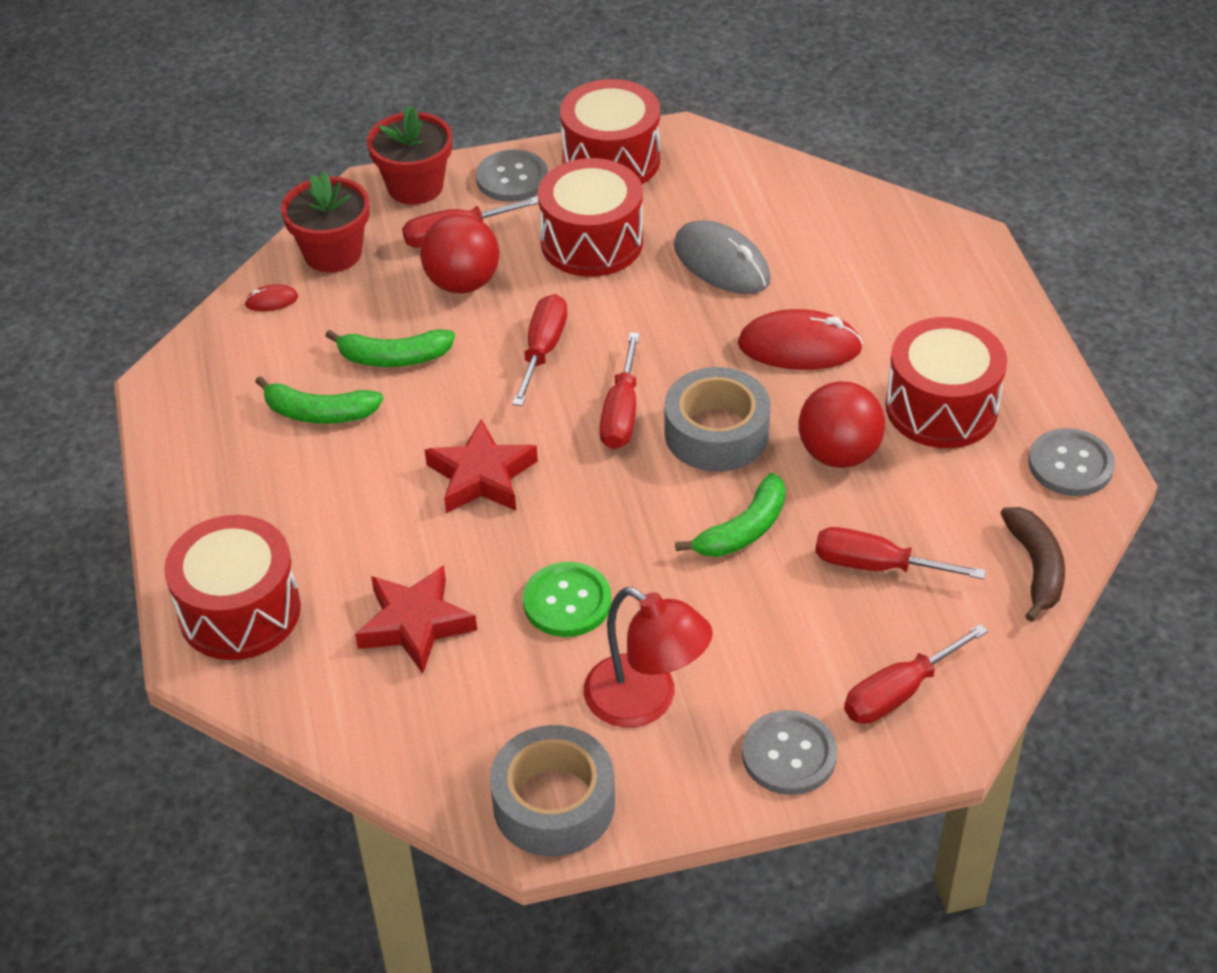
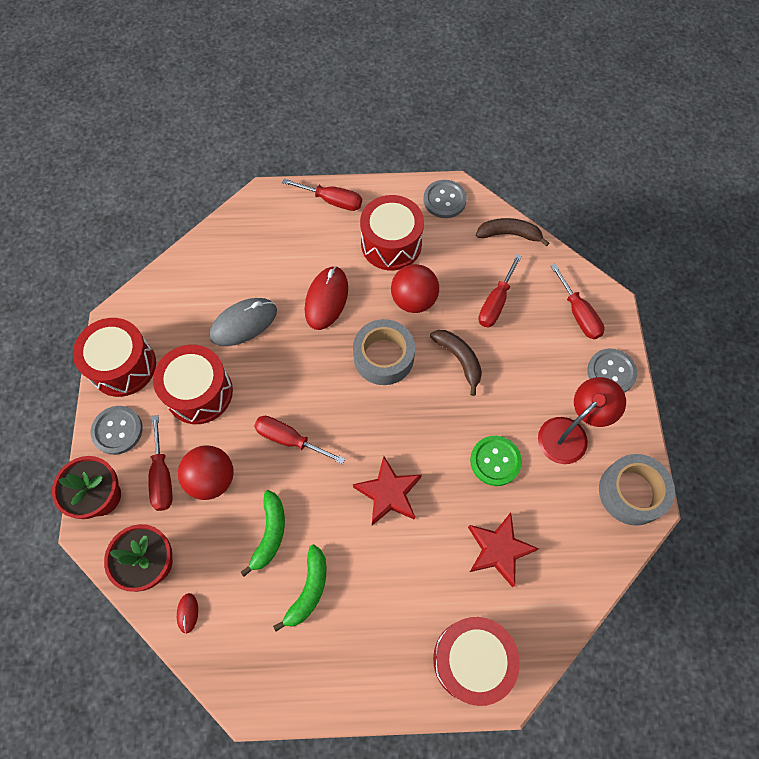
camera: 80 degrees left, 20 degrees up
red screwdriver [599,332,640,449] -> red screwdriver moved to [282,179,362,211]
green banana [675,473,786,557] -> brown banana [430,330,482,396]

